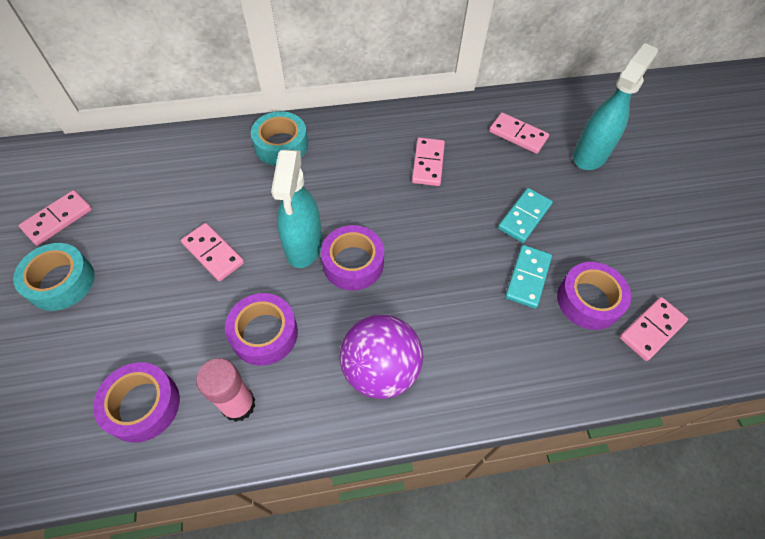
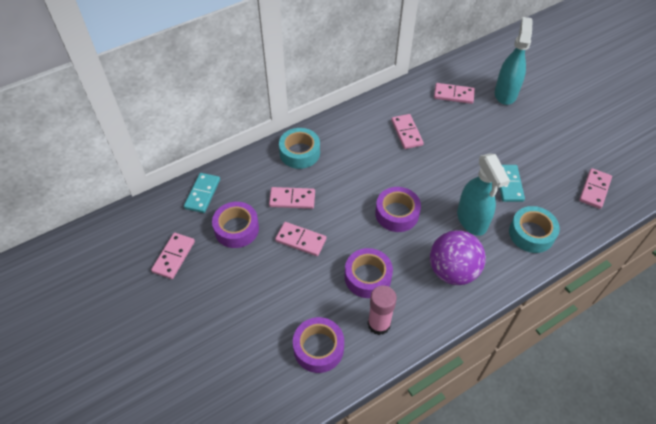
camera: 20 degrees left, 5 degrees down
turquoise tape [13,243,95,311] -> turquoise tape moved to [509,206,560,253]
turquoise spray bottle [271,150,322,268] -> turquoise spray bottle moved to [457,153,510,236]
turquoise domino [498,188,553,243] -> turquoise domino moved to [184,173,220,213]
purple tape [557,262,631,330] -> purple tape moved to [212,202,259,248]
none -> pink domino [269,187,315,209]

